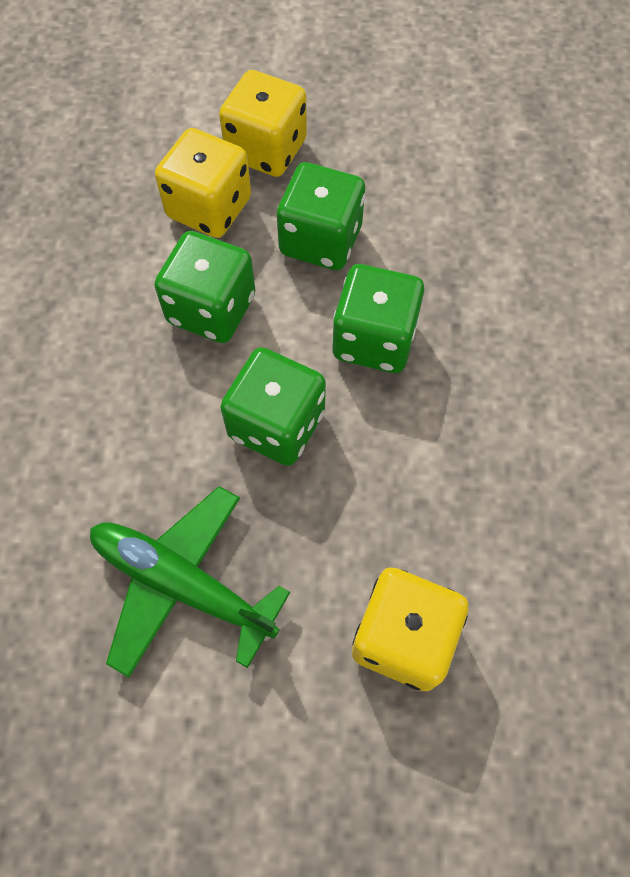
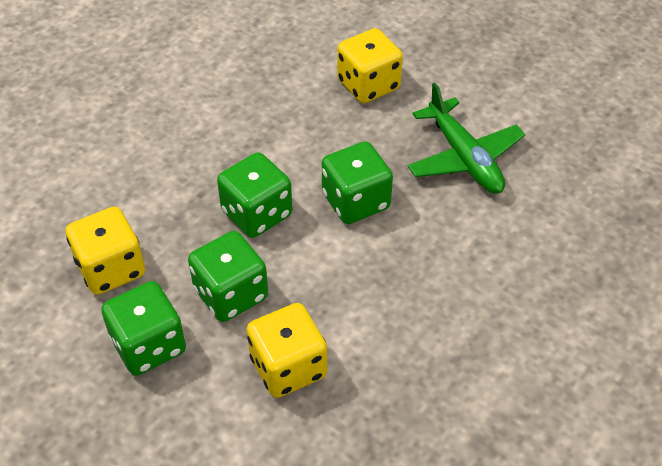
camera: 145 degrees left, 15 degrees down
green dice [154,231,255,343] -> green dice moved to [101,281,186,376]
yellow dice [219,70,307,177] -> yellow dice moved to [66,207,145,295]

